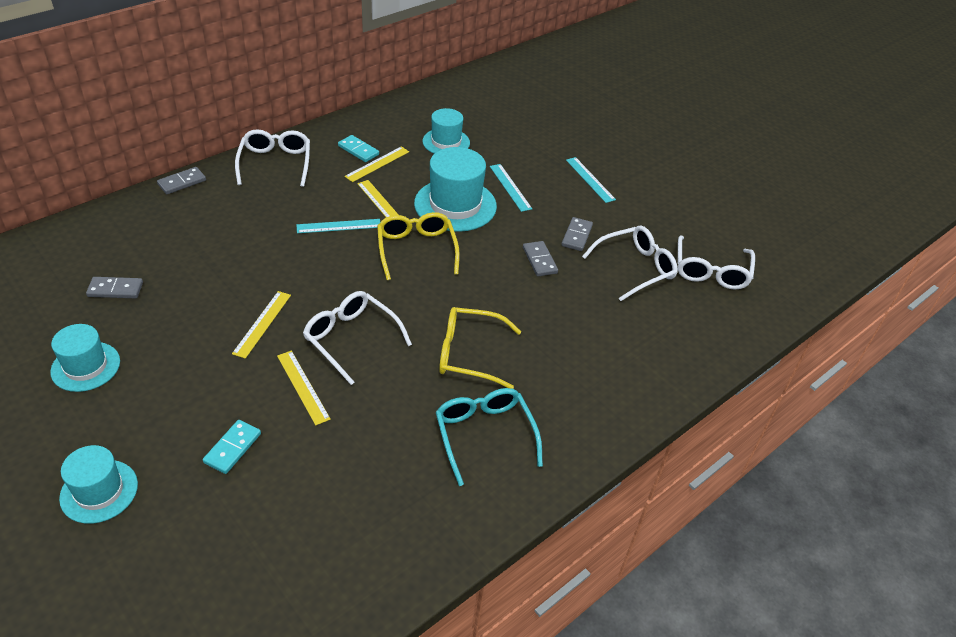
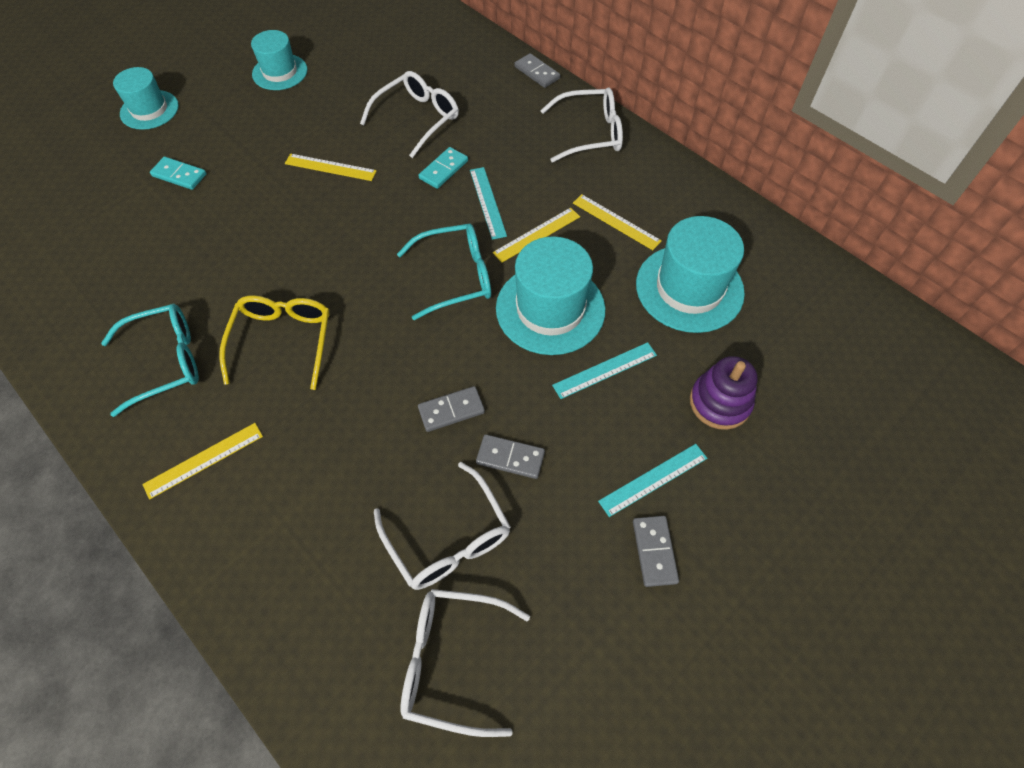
camera: 90 degrees right, 15 degrees up
grey domino [86,277,143,298] -> grey domino moved to [633,516,679,587]
yellow ruler [277,351,331,426] -> yellow ruler moved to [142,423,263,500]
white glasses [303,291,412,385] -> white glasses moved to [360,71,459,158]
turquoise domino [338,135,379,162] -> turquoise domino moved to [419,147,468,189]
yellow glasses [377,212,460,280] -> turquoise glasses [397,224,491,320]
turquoise hat [423,108,470,154] -> turquoise hat [636,216,745,333], size x1.59
none -> purple stacking toy [690,356,758,430]

